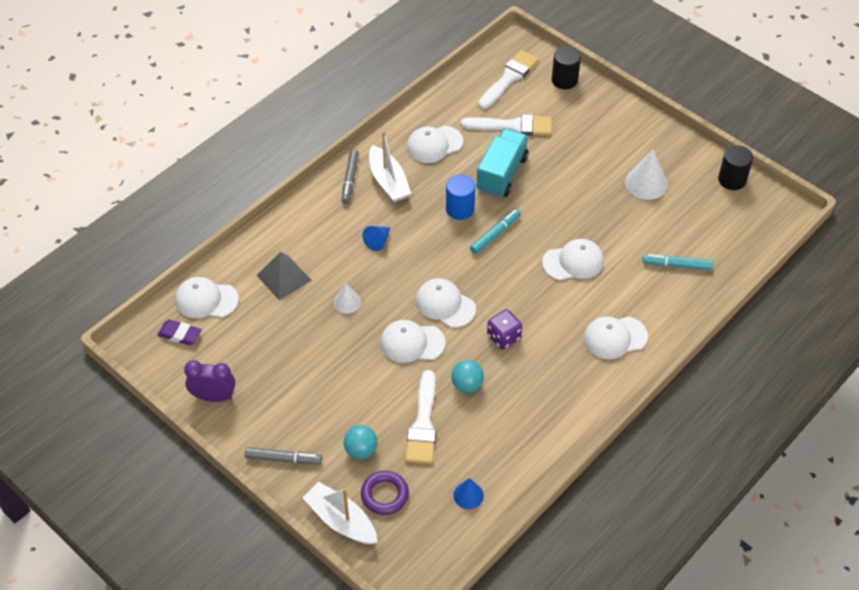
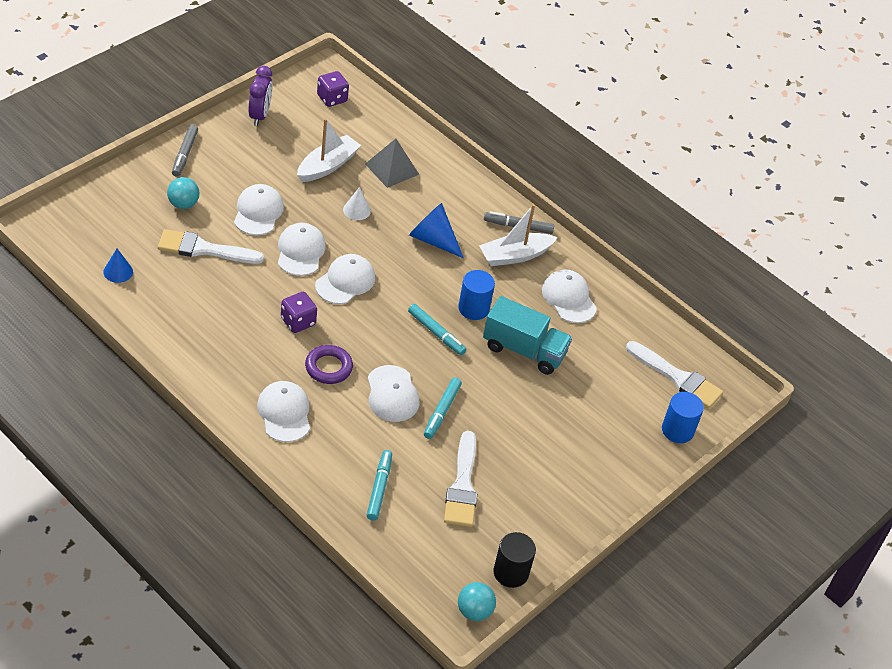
camera: 85 degrees right, 5 degrees down
purple eraser [157,320,202,345] -> purple dice [317,71,349,107]
white cap [175,277,239,318] -> white cap moved to [234,184,284,235]
white boat [302,481,378,545] -> white boat moved to [297,118,361,182]
purple ring [361,471,409,515] -> purple ring moved to [305,345,353,384]
blue cone [362,226,390,251] -> blue cone [409,203,463,258], size x1.65
turquoise ball [451,360,484,393] -> turquoise ball moved to [458,582,496,621]
white brush [461,114,552,136] -> white brush moved to [444,431,477,527]
black cylinder [552,46,581,89] -> blue cylinder [662,392,704,443]
white cone [625,150,668,200] -> none
none -> turquoise marker [424,378,462,439]

